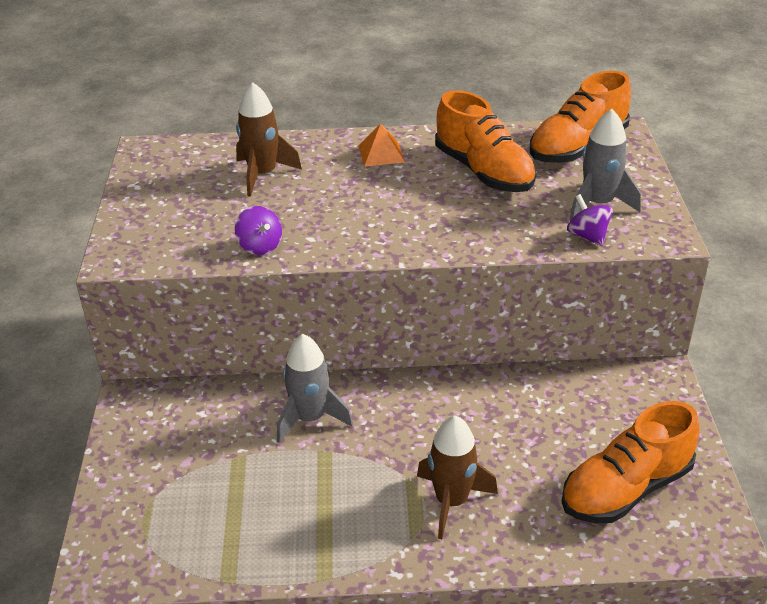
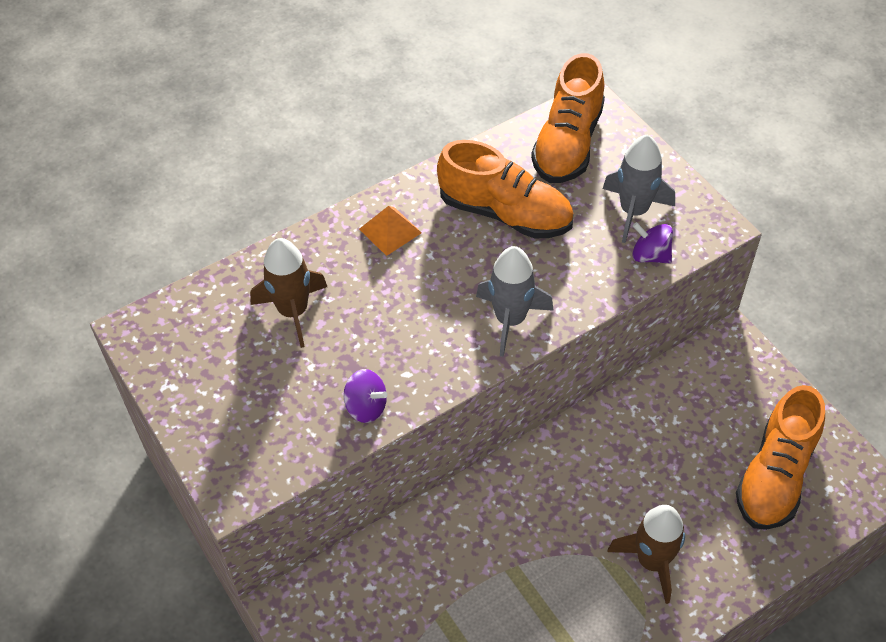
camera: 30 degrees left, 15 degrees up
grey rocket [277,334,353,443] -> grey rocket moved to [476,246,554,357]

